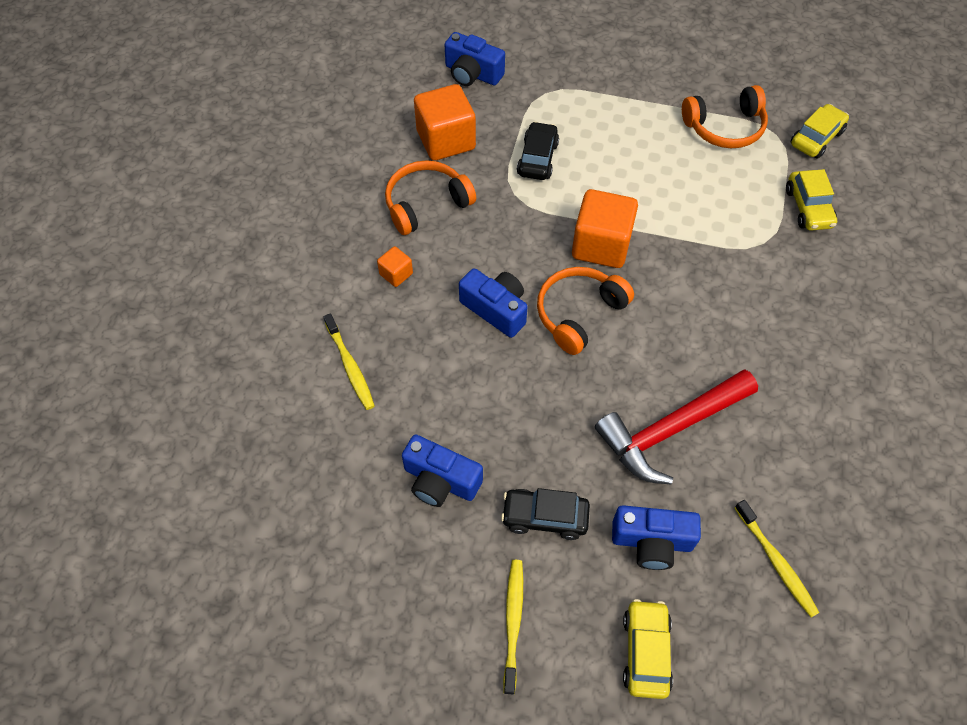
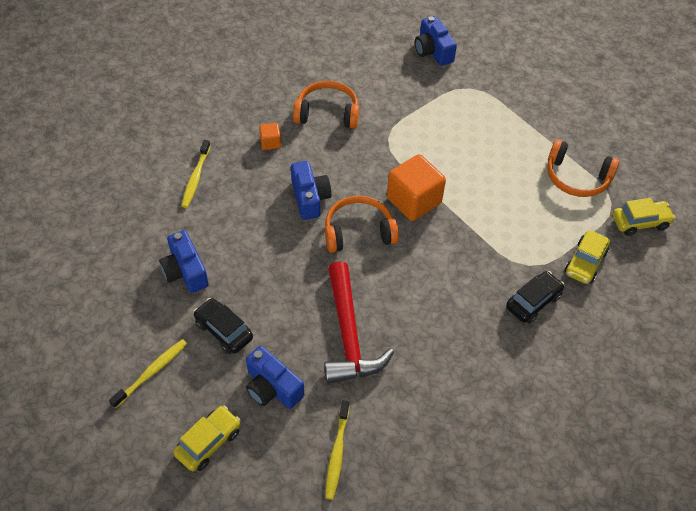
camera: 35 degrees right, 5 degrees down
orange cube [414,84,476,161] -> none
black car [517,121,559,180] -> black car moved to [506,271,565,324]
red hammer [595,369,758,485] -> red hammer turned 105 degrees counterclockwise [324,261,394,384]

